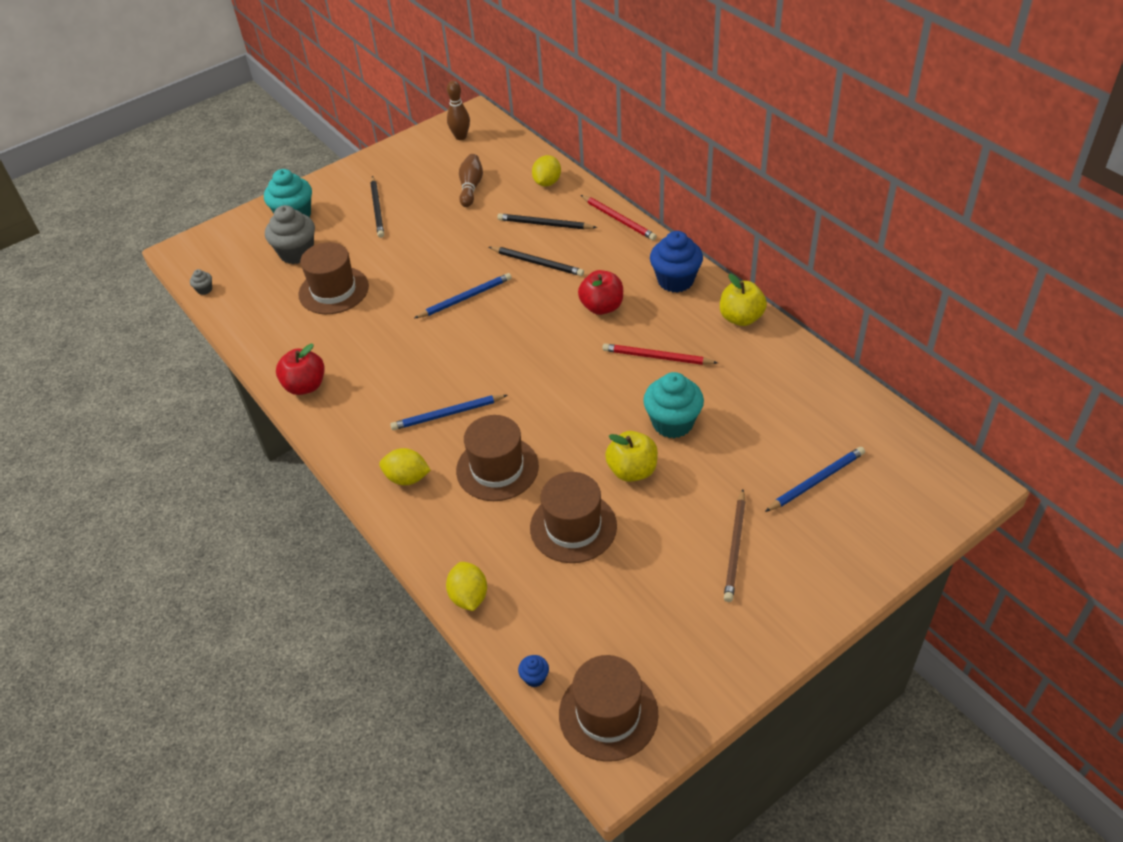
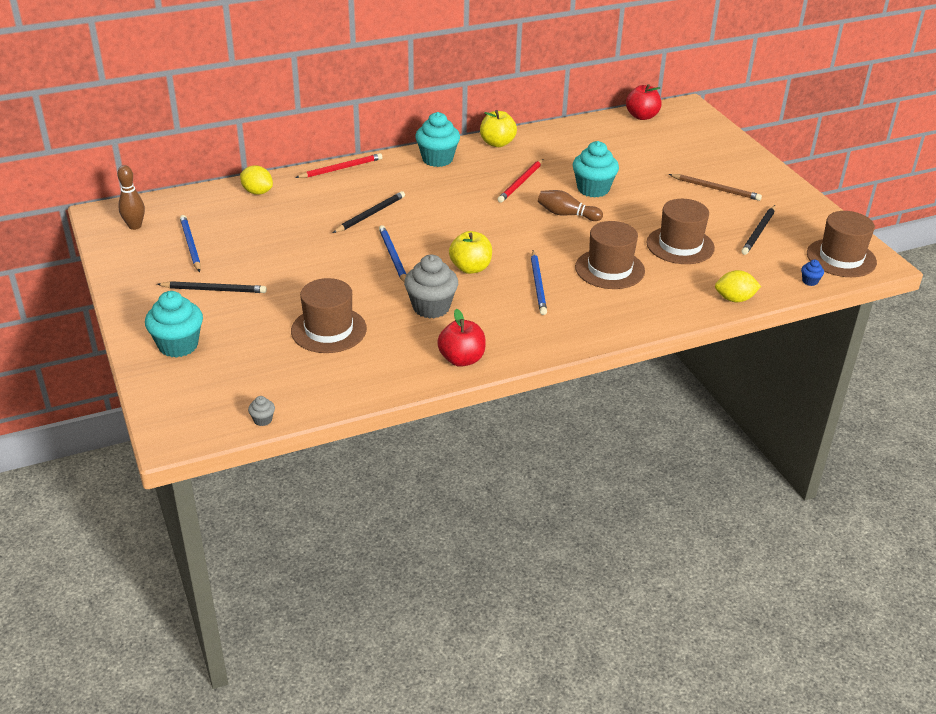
camera: 80 degrees left, 10 degrees down
grey cupcake [265,205,315,264] -> grey cupcake moved to [404,255,458,319]
yellow lemon [379,448,431,485] -> none
brown bowling pin [459,154,483,207] -> brown bowling pin moved to [538,190,603,221]
black pencil [497,213,597,229] -> black pencil moved to [741,205,775,255]
red apple [578,270,623,315] -> red apple moved to [626,84,661,120]
yellow apple [605,431,658,482] -> yellow apple moved to [449,231,492,274]
blue cupcake [650,231,703,293] -> turquoise cupcake [415,112,460,167]
blue pencil [765,447,865,512] -> blue pencil moved to [180,215,201,272]

